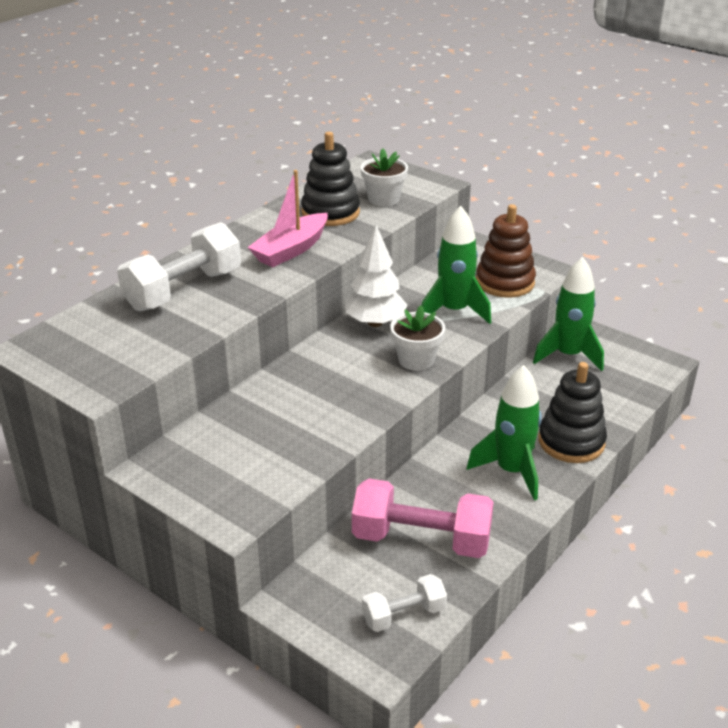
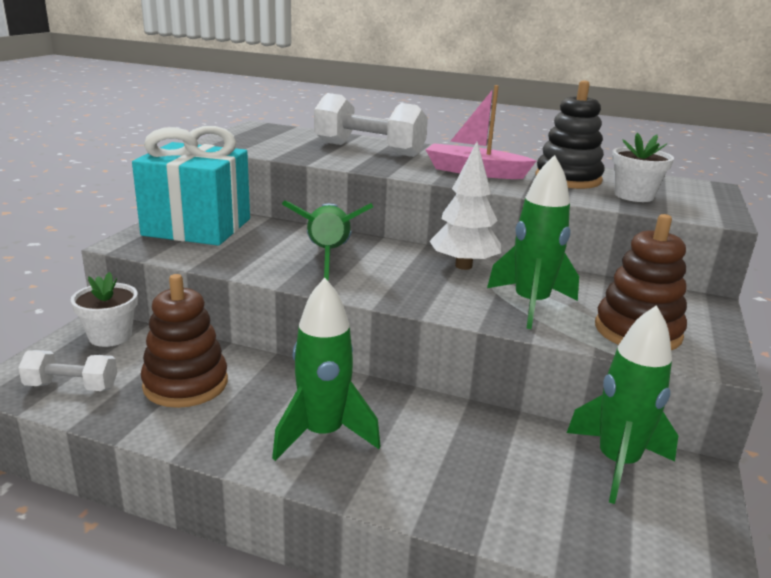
camera: 70 degrees right, 10 degrees down
pink dumbbell [352,478,494,558] -> brown stacking toy [141,274,228,408]
white dumbbell [362,574,447,632] -> white dumbbell turned 45 degrees counterclockwise [18,350,117,391]
white flower pot [390,305,445,371] -> white flower pot moved to [70,272,138,347]
black stacking toy [538,362,607,463] -> none
none -> turquoise gift [132,126,250,245]
none -> green rocket [282,200,373,281]

